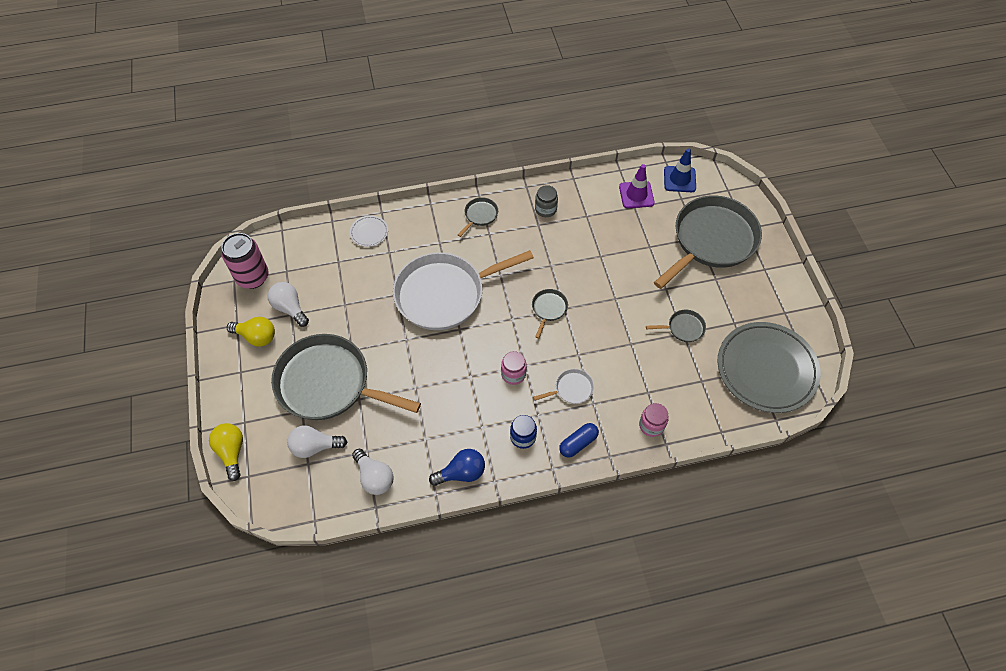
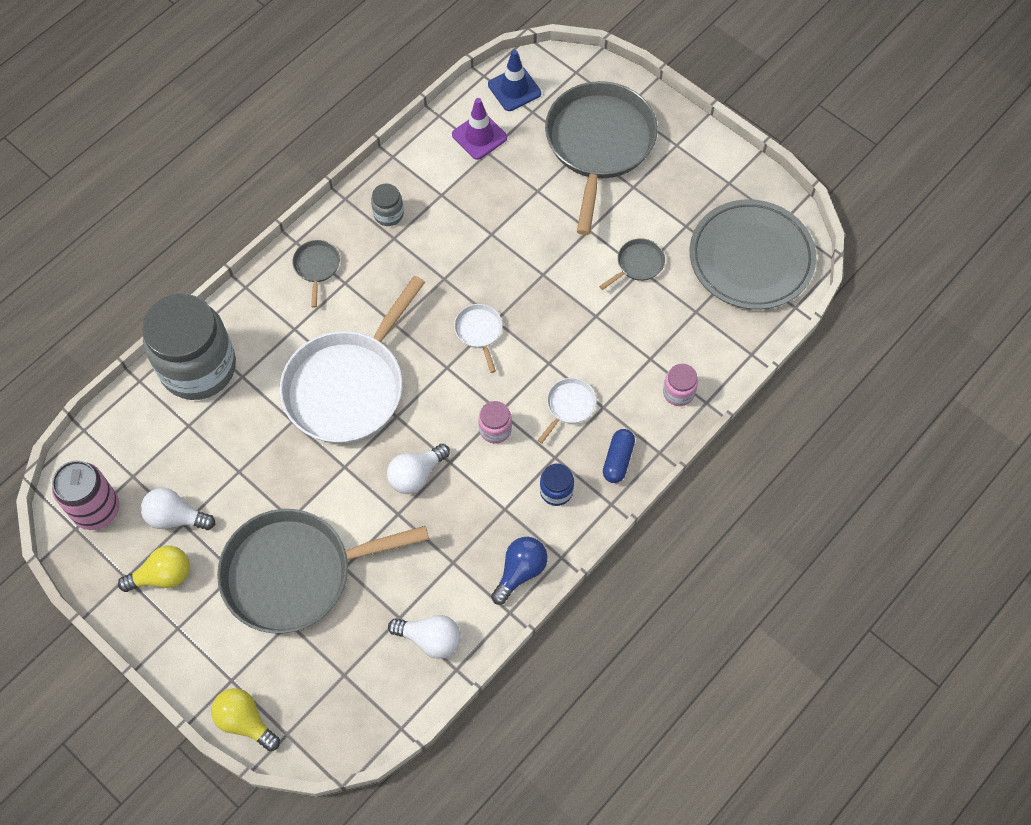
camera: 35 degrees left, 5 degrees up
white light bulb [287,426,347,458] -> white light bulb moved to [387,444,450,494]
white plate [350,215,388,247] -> grey jar [142,293,236,400]
grey pan [532,289,568,338] -> white pan [454,304,503,373]

